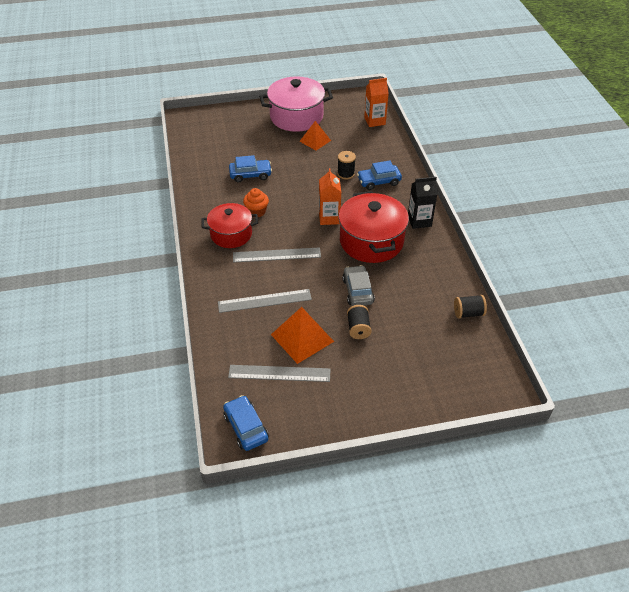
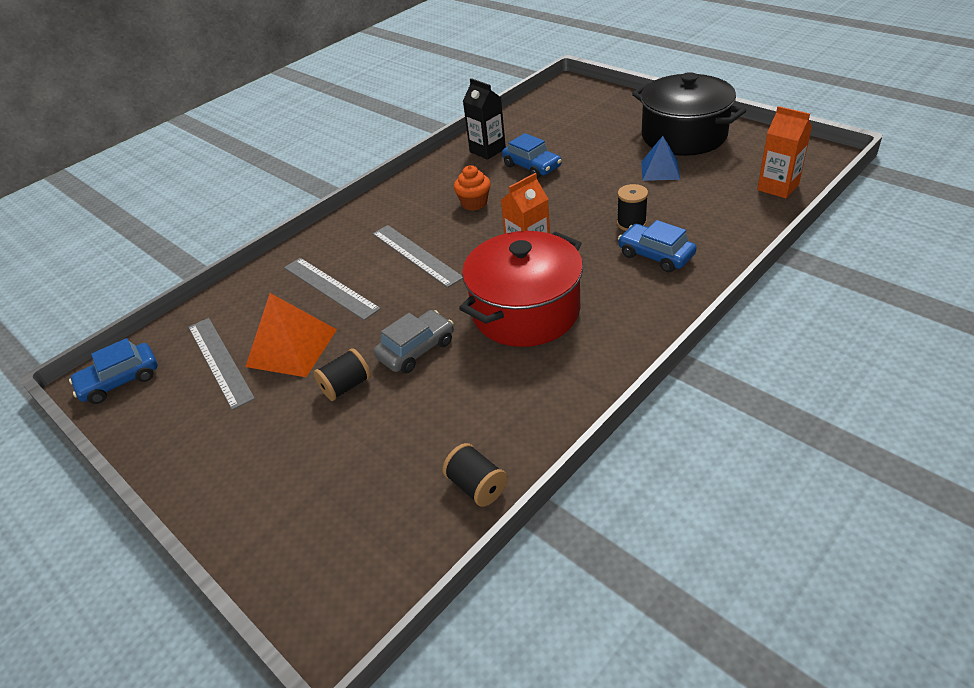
camera: 60 degrees right, 5 degrees down
red pot [201,203,258,248] -> none
blue car [223,395,269,451] -> blue car turned 150 degrees counterclockwise [69,338,158,404]
pink pot [259,76,333,132] -> black pot [632,72,746,156]
orange pyramid [299,121,331,150] -> blue pyramid [641,136,680,181]
black carton [408,177,437,229] -> black carton moved to [463,78,506,160]

